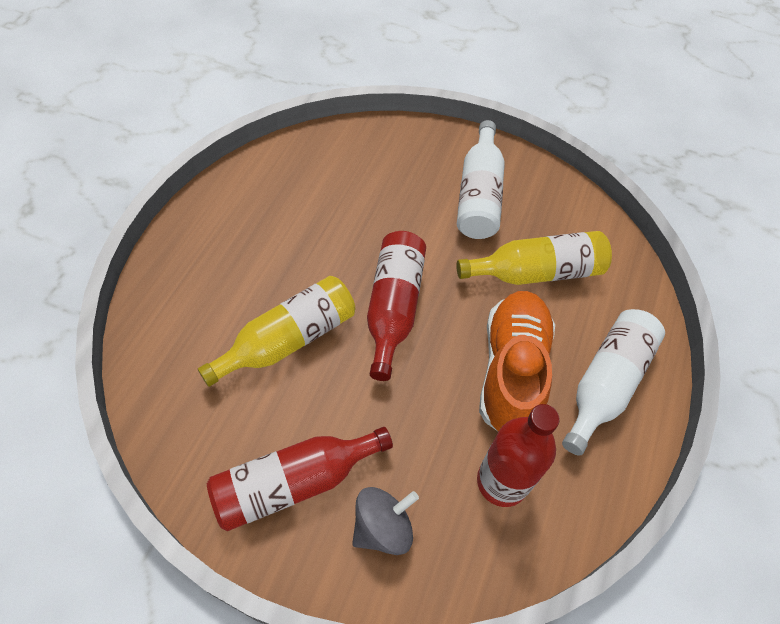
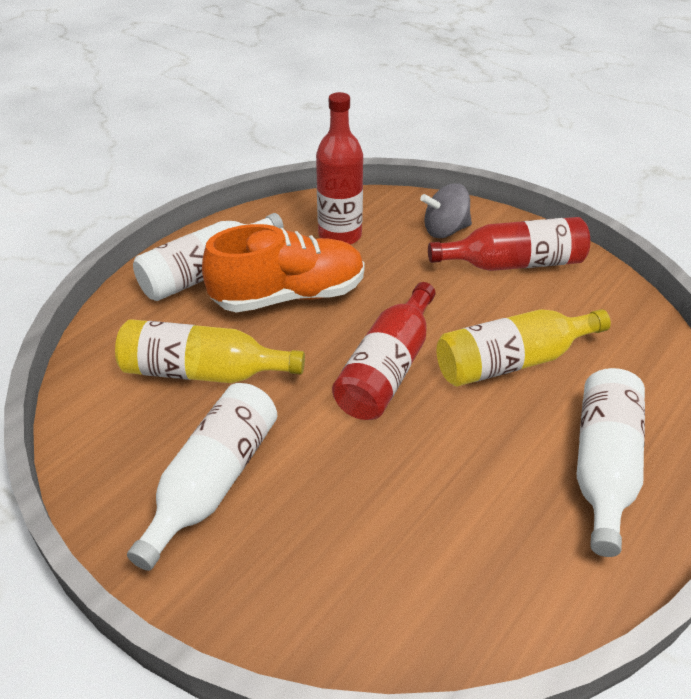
camera: 160 degrees left, 15 degrees down
orange shoe [479,291,555,432] -> orange shoe turned 135 degrees counterclockwise [202,224,365,312]
none -> white bottle [577,368,645,557]

